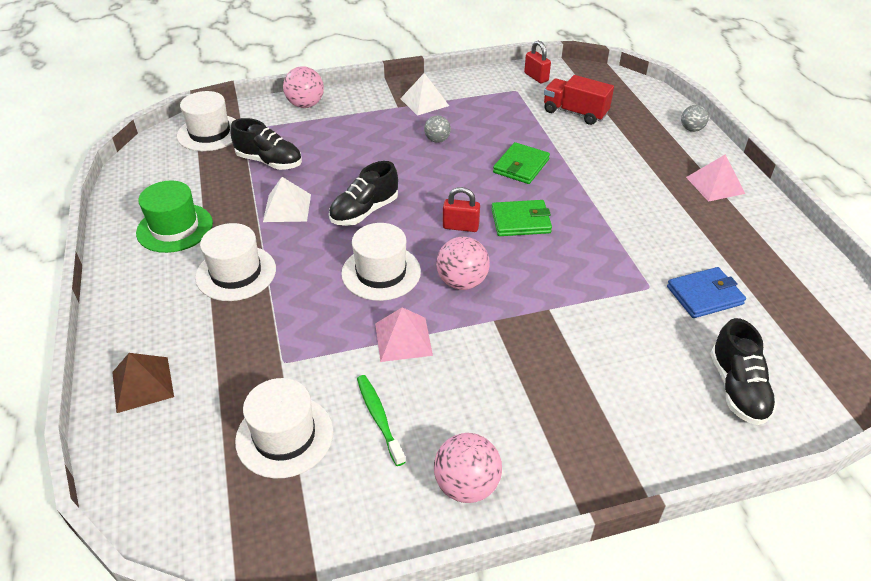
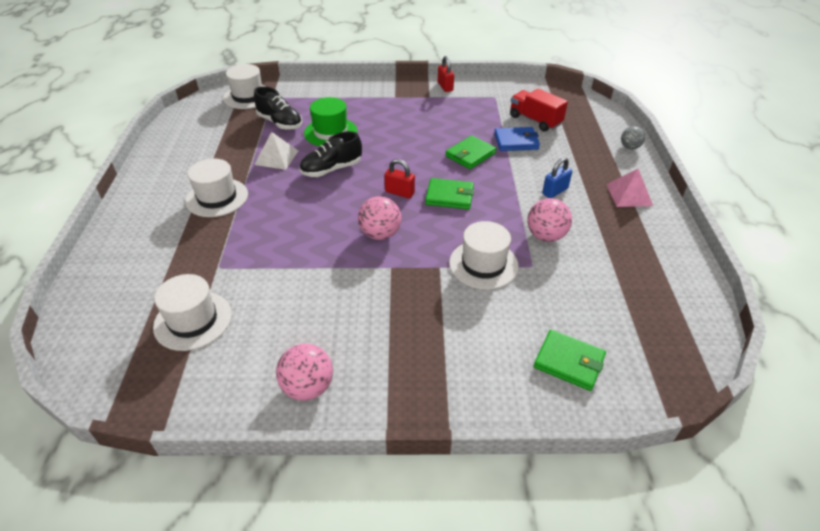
camera: 15 degrees right, 0 degrees up
brown pyramid [112,353,174,413] -> none
green hat [136,180,213,253] -> green hat moved to [304,97,357,146]
pink ball [283,66,324,108] -> pink ball moved to [527,198,572,242]
white hat [341,223,421,301] -> white hat moved to [449,221,519,290]
green toothbrush [357,375,405,466] -> none
pink pyramid [375,307,433,362] -> none
white pyramid [400,73,449,116] -> none
grey ball [424,115,451,143] -> none
red padlock [524,41,551,83] -> red padlock moved to [438,56,454,92]
blue wallet [667,267,746,318] -> blue wallet moved to [494,127,540,151]
black shoe [710,318,777,425] -> green wallet [534,330,606,391]
none -> blue padlock [542,157,572,198]

